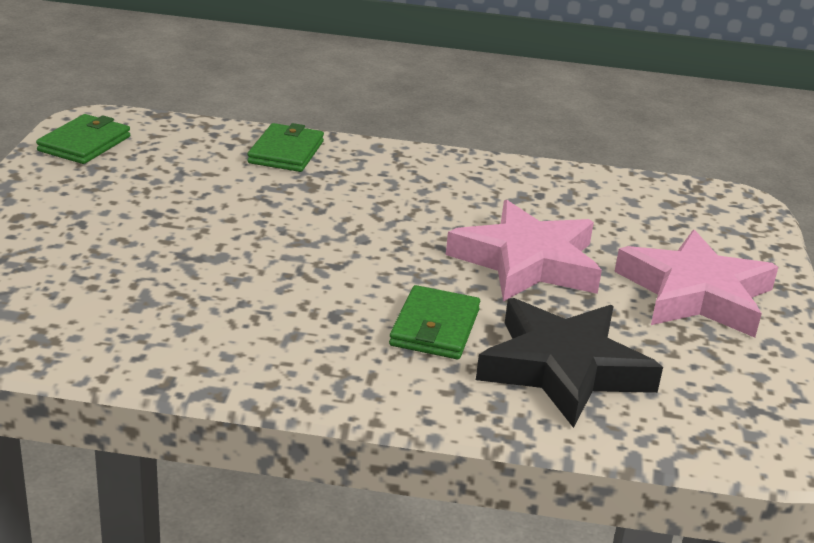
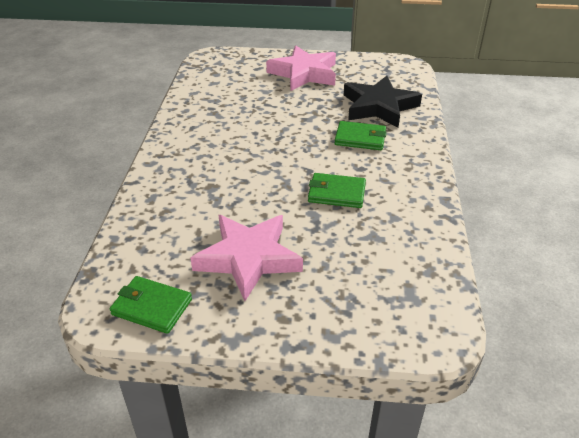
camera: 90 degrees left, 10 degrees up
green wallet [247,123,324,172] -> green wallet moved to [308,173,366,208]
pink star [446,200,602,302] -> pink star moved to [190,215,303,301]

